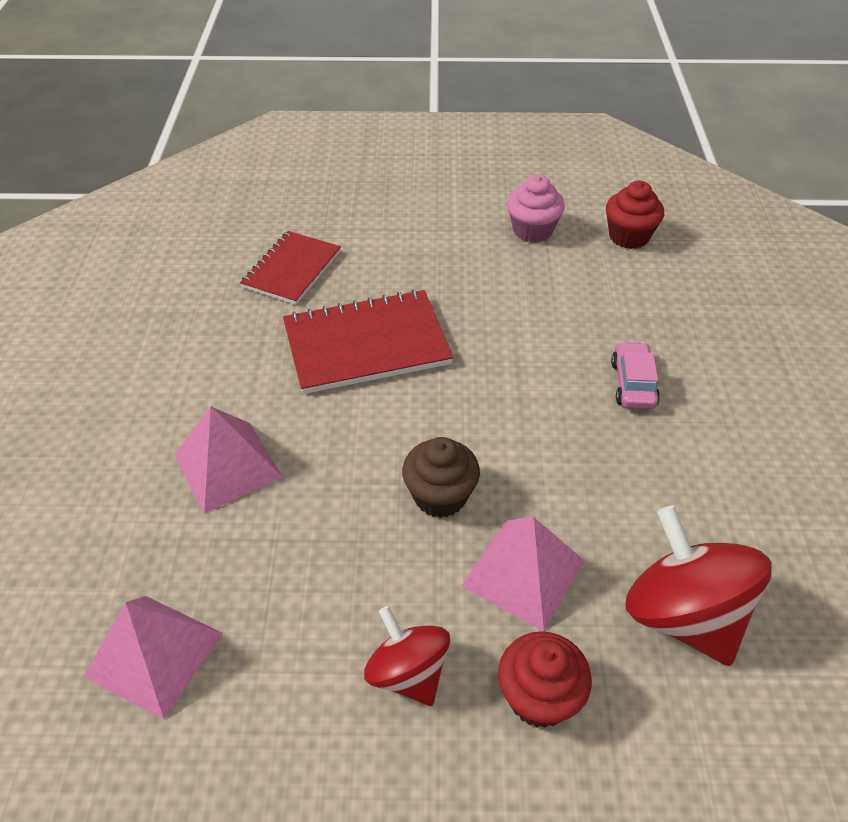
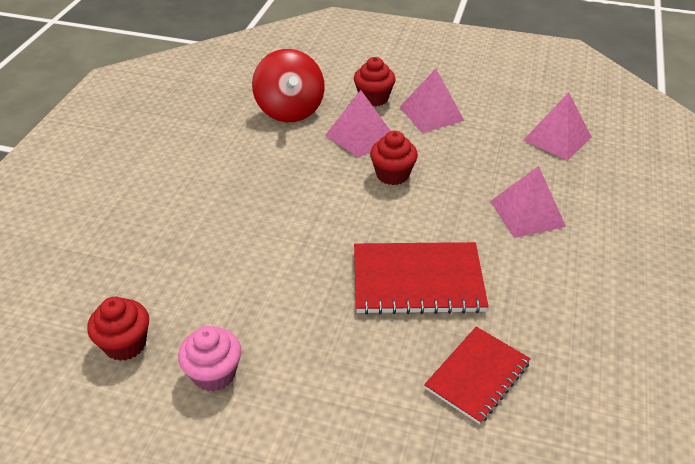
camera: 165 degrees left, 5 degrees down
red spinning top [364,606,450,706] -> pink pyramid [400,69,464,133]
brown cupcake [402,437,480,518] -> red cupcake [370,131,418,185]
pink car [611,341,660,409] -> none

